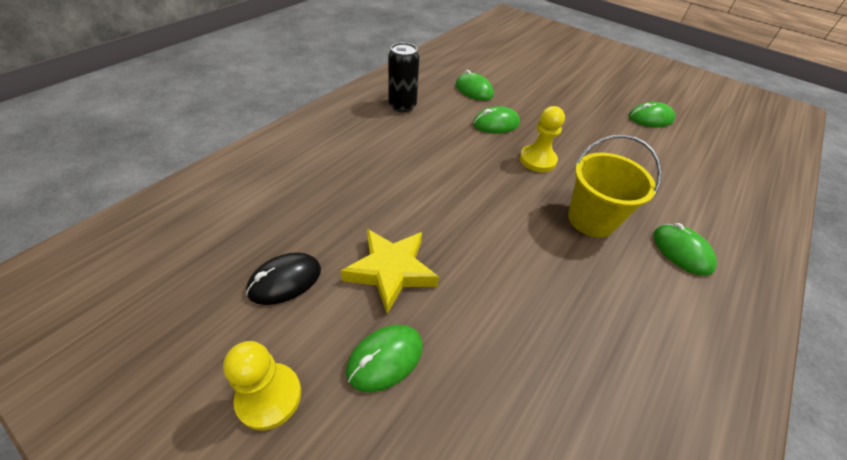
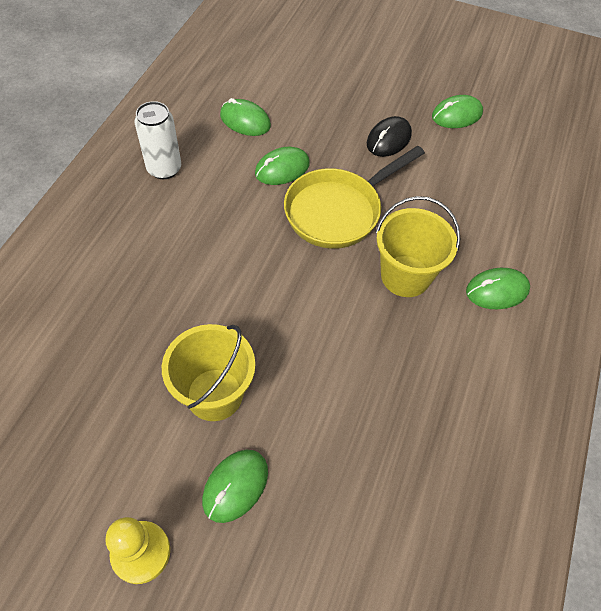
camera: 15 degrees left, 10 degrees up
black mouse [246,252,321,305] -> black mouse moved to [367,116,412,157]
yellow star [341,229,439,314] -> yellow bucket [162,324,255,421]
black can [388,42,419,112] -> white can [135,101,181,179]
yellow pawn [520,106,565,172] -> yellow pan [284,145,425,249]
green mouse [653,223,717,276] -> green mouse turned 60 degrees counterclockwise [466,268,530,309]

